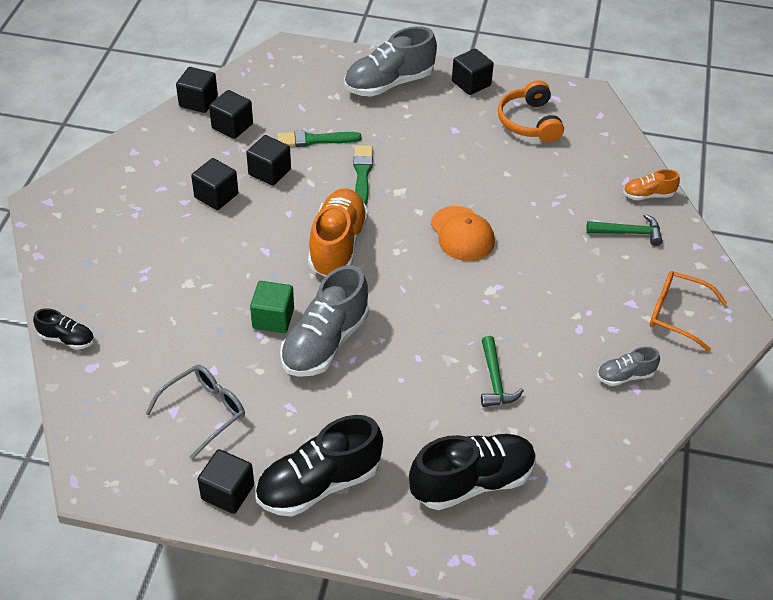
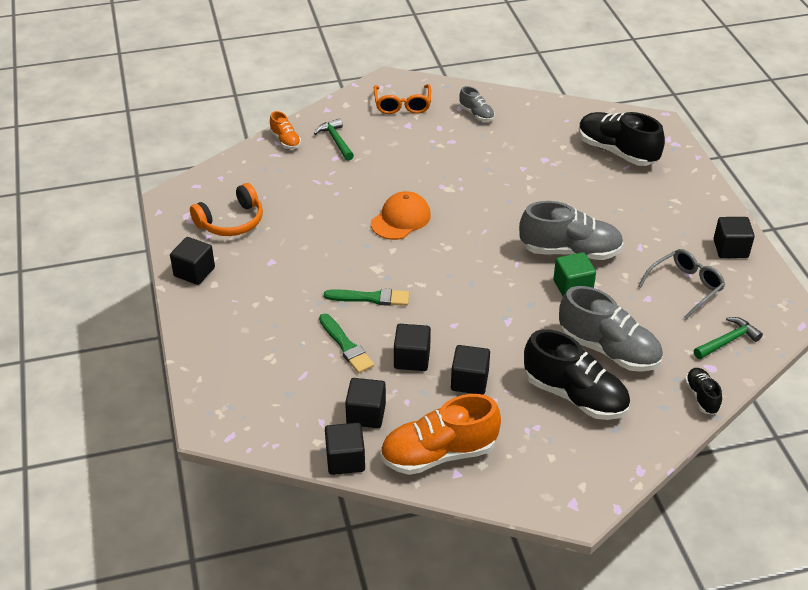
camera: 115 degrees left, 5 degrees down
grey glasses [145,365,245,460] -> grey glasses turned 120 degrees clockwise [638,249,725,319]
black shoe [255,415,383,517] -> black shoe moved to [524,329,630,420]
orange shoe [308,189,368,277] -> orange shoe moved to [380,394,501,475]
grey shoe [344,26,437,97] -> grey shoe moved to [559,286,663,372]
green brush [353,145,373,205] -> green brush turned 150 degrees counterclockwise [324,288,409,306]
green hammer [481,336,524,407] -> green hammer moved to [694,317,763,359]

